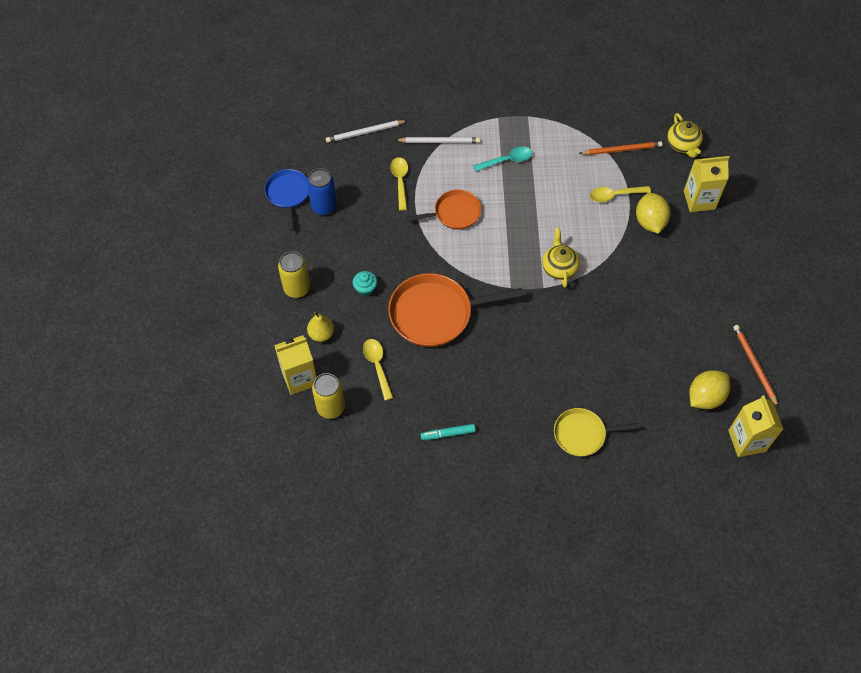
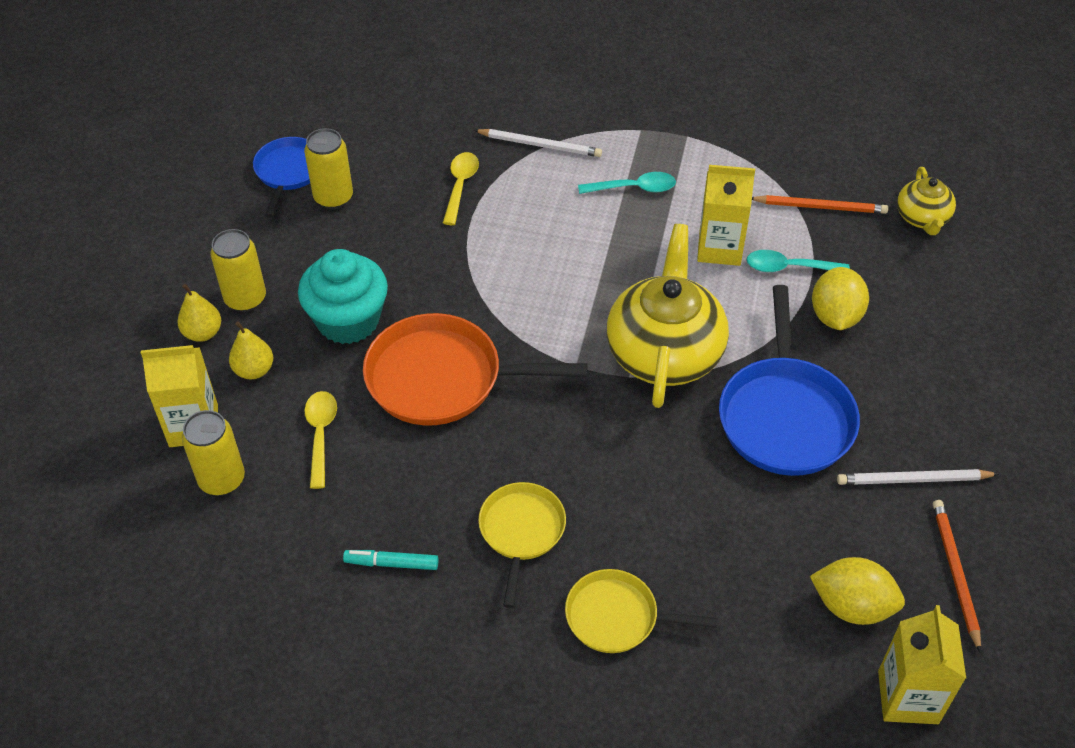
camera: 15 degrees right, 10 degrees down
blue can [307,168,337,215] -> yellow can [304,128,353,209]
white pencil [326,120,407,143] -> white pencil moved to [837,469,999,485]
turquoise cupcake [353,271,377,296] -> turquoise cupcake [298,249,388,344], size x2.20
orange pan [406,189,481,230] -> none
yellow teapot [542,228,580,288] -> yellow teapot [607,224,729,408], size x1.94
yellow spoon [590,186,651,202] -> turquoise spoon [746,250,850,272]
yellow carton [684,156,730,212] -> yellow carton moved to [697,165,755,266]
yellow lemon [689,370,730,409] -> yellow lemon turned 45 degrees clockwise [810,557,905,625]
none -> yellow pear [177,284,221,342]
none -> yellow pan [478,482,566,608]
none -> blue pan [719,285,860,476]

